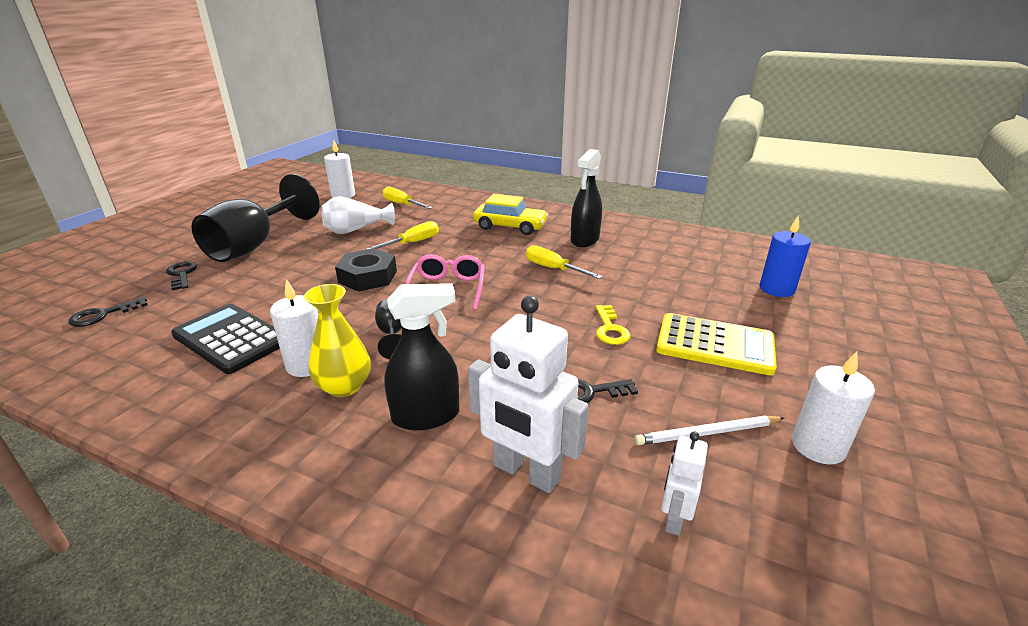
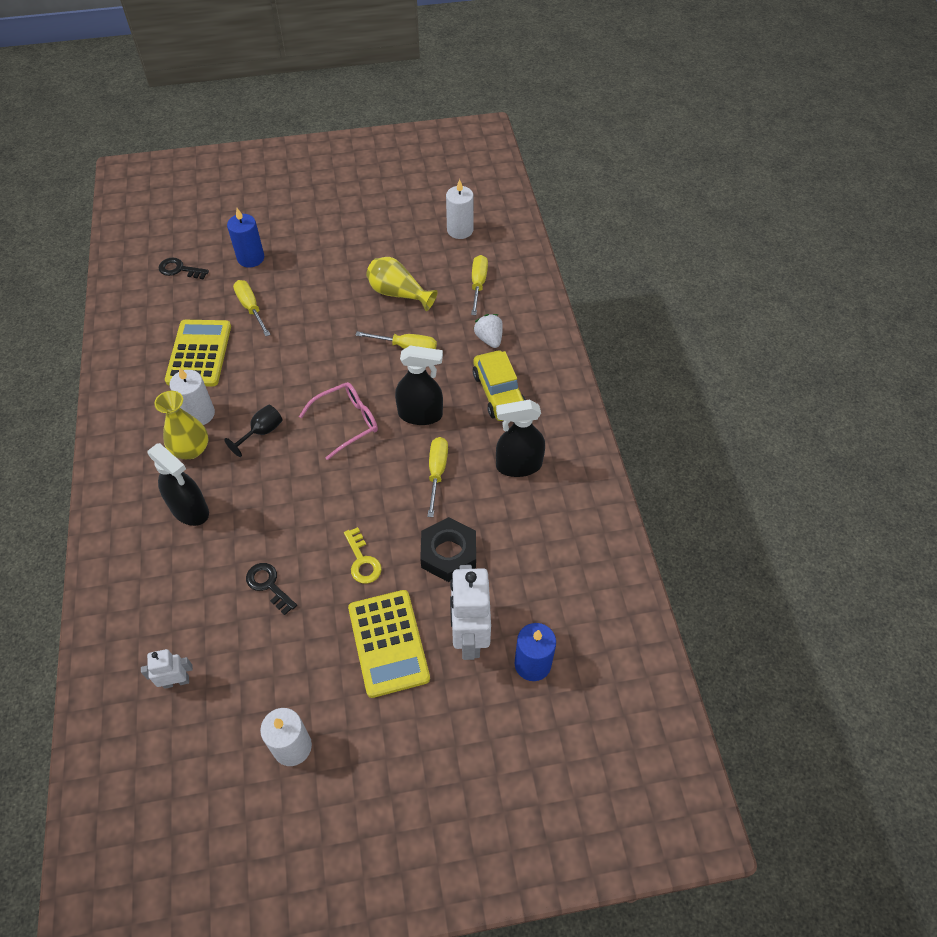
camera: 55 degrees right, 25 degrees up
black key [166,261,197,291] -> blue candle [227,208,264,268]
black calculator [171,304,280,374] -> yellow calculator [165,320,231,386]
black goblet [192,174,320,262] -> none
white vase [321,196,395,234] -> yellow vase [366,257,438,311]
black nut [335,248,397,292] -> black nut moved to [420,517,476,582]
white robot [468,296,589,493] -> white robot moved to [450,565,491,660]
yellow key [596,305,630,345] -> yellow key turned 75 degrees counterclockwise [344,527,382,584]
white pencil [635,416,784,445] -> none
none -> yellow screwdriver [233,280,271,336]
none -> black spray bottle [395,345,443,425]
none -> white strawberry [473,314,503,348]

